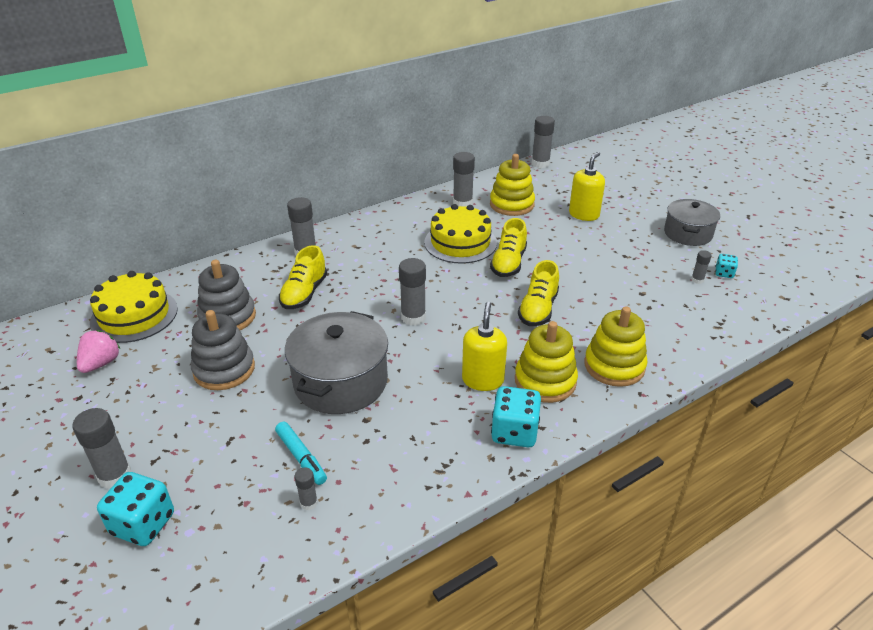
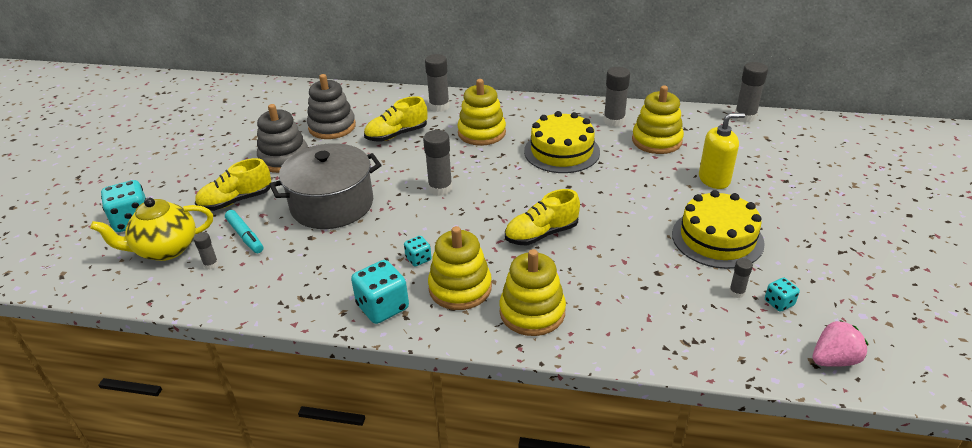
camera: 45 degrees right, 0 degrees up
grey glue stick [72,408,131,489] -> none
pink strawberry [77,330,120,373] -> pink strawberry moved to [813,320,868,367]
yellow cake [90,271,178,343] -> yellow cake moved to [672,190,765,269]
turquoise marker [275,422,327,485] -> turquoise marker turned 45 degrees counterclockwise [225,210,263,253]
yellow soap dispenser [462,302,507,391] -> turquoise dice [404,236,432,267]
yellow shoe [490,218,527,277] -> yellow shoe moved to [195,158,271,211]
grey pot [664,199,720,246] -> none
none -> yellow teapot [90,197,213,261]
none -> yellow stacking toy [457,79,506,146]

